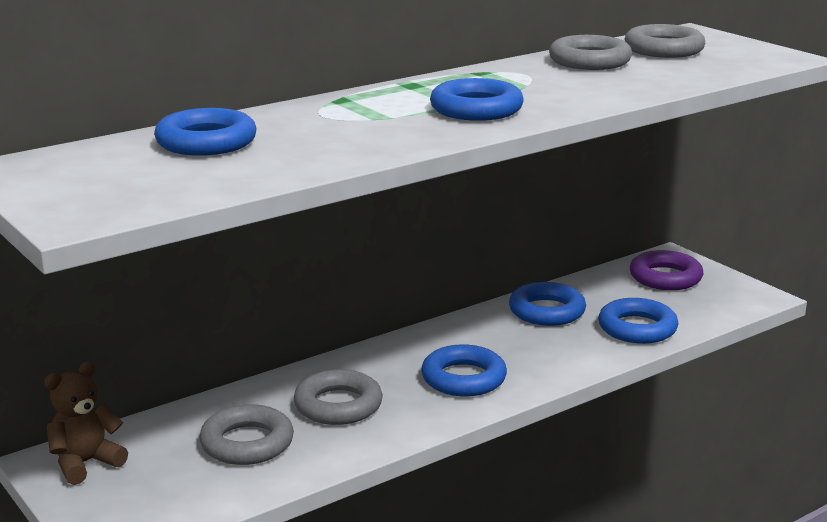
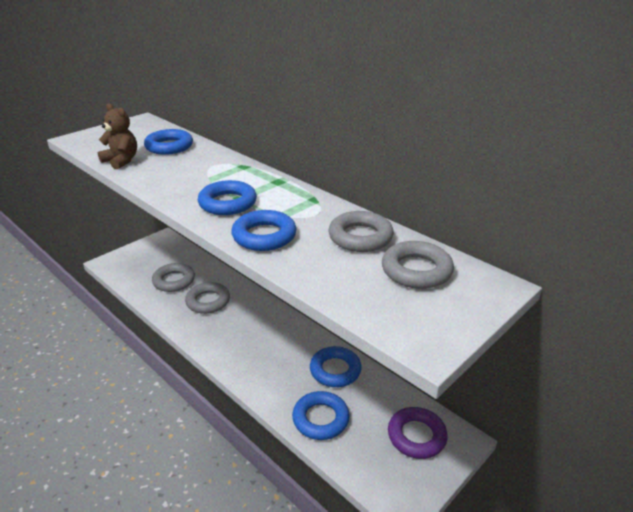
camera: 80 degrees right, 10 degrees up
brown teddy bear [44,361,128,485] -> brown teddy bear moved to [98,104,137,169]
blue ring [421,344,507,397] -> blue ring moved to [231,210,296,251]

